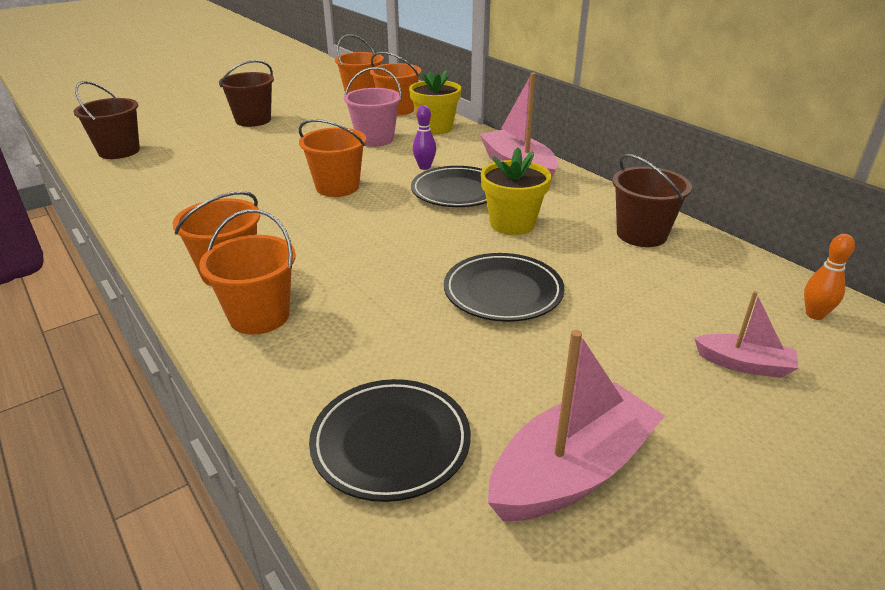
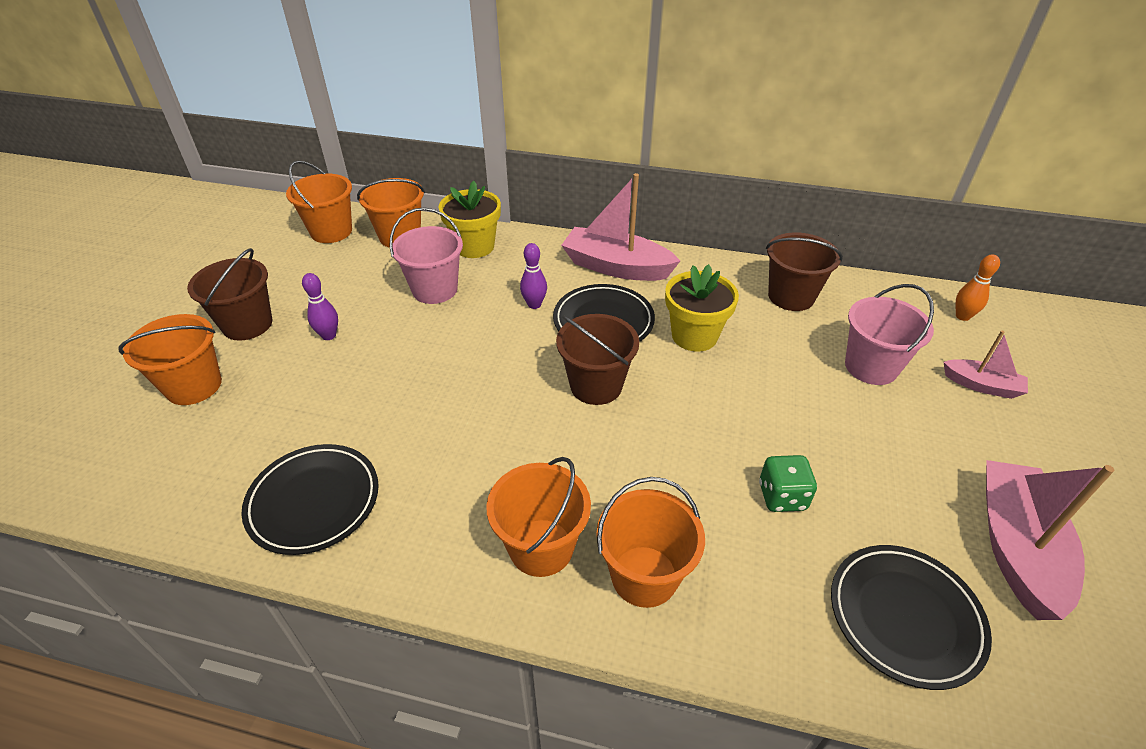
camera: 40 degrees left, 10 degrees up
brown bucket [73,81,140,159] -> brown bucket moved to [556,314,639,405]
orange bucket [299,119,366,197] -> orange bucket moved to [119,314,222,405]
black plate [444,253,564,322] -> black plate moved to [241,444,379,555]
pink boat [694,291,799,378] -> pink boat turned 45 degrees clockwise [943,330,1028,399]
none -> purple bowling pin [302,273,338,340]
none -> green dice [759,455,817,512]
none -> pink bucket [845,284,934,385]

